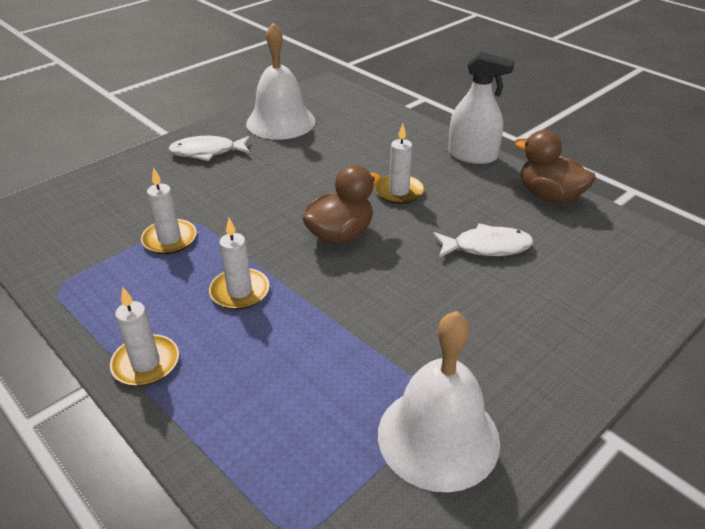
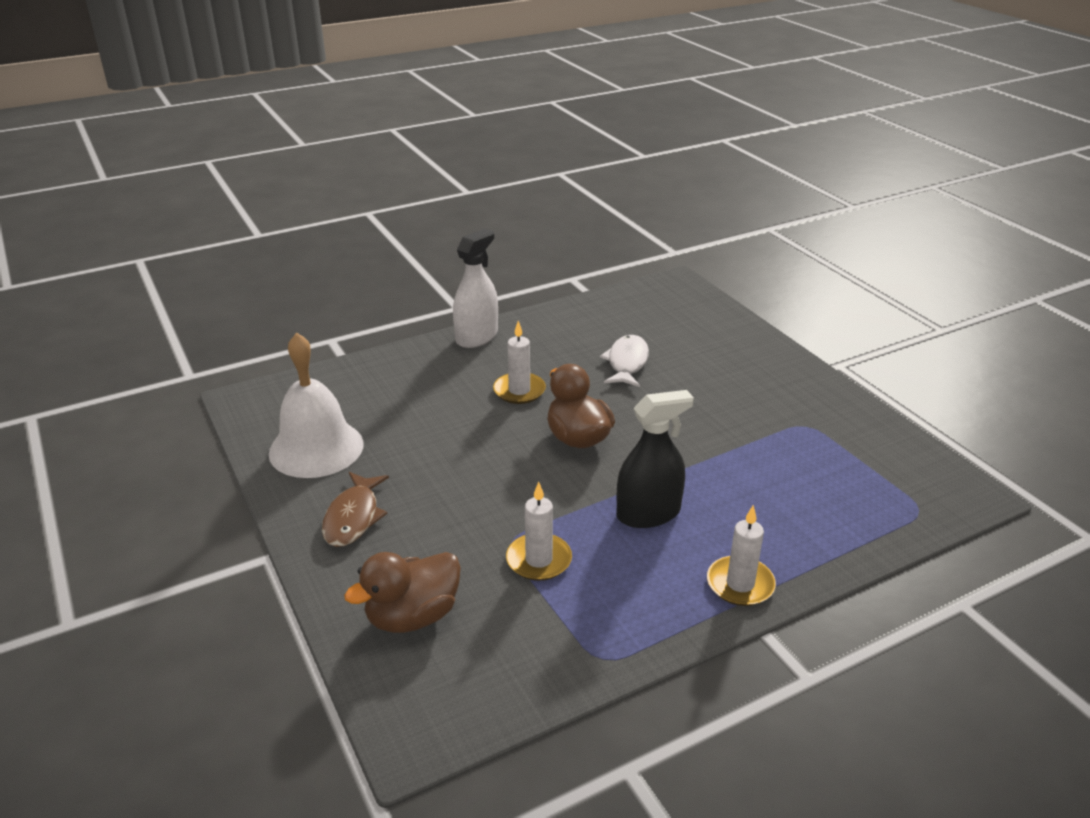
camera: 75 degrees left, 5 degrees down
white fish [168,136,250,161] -> brown fish [322,472,389,547]
white candle [209,218,269,310] -> black spray bottle [617,390,694,528]
white bell [378,311,500,492] -> none
brown duck [514,130,596,203] -> brown duck moved to [344,552,461,633]

